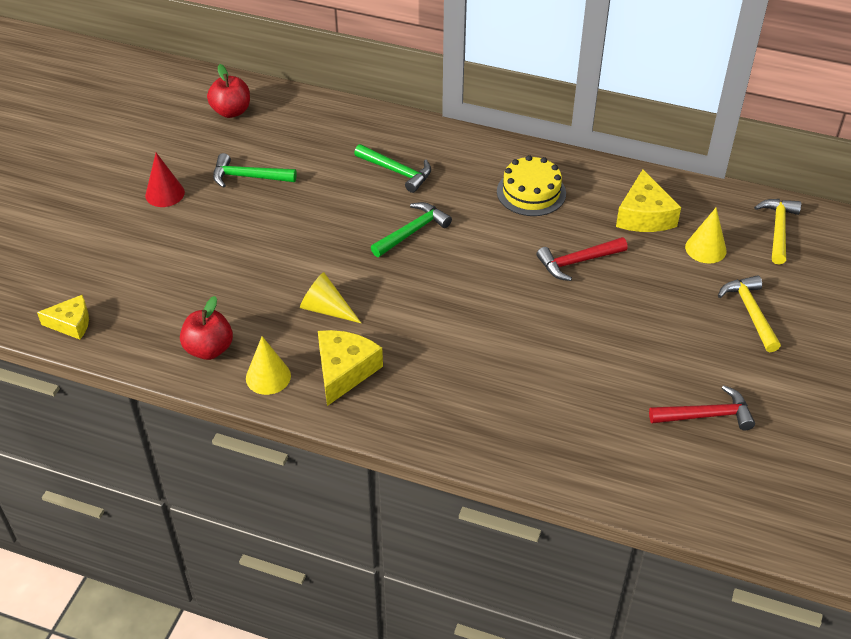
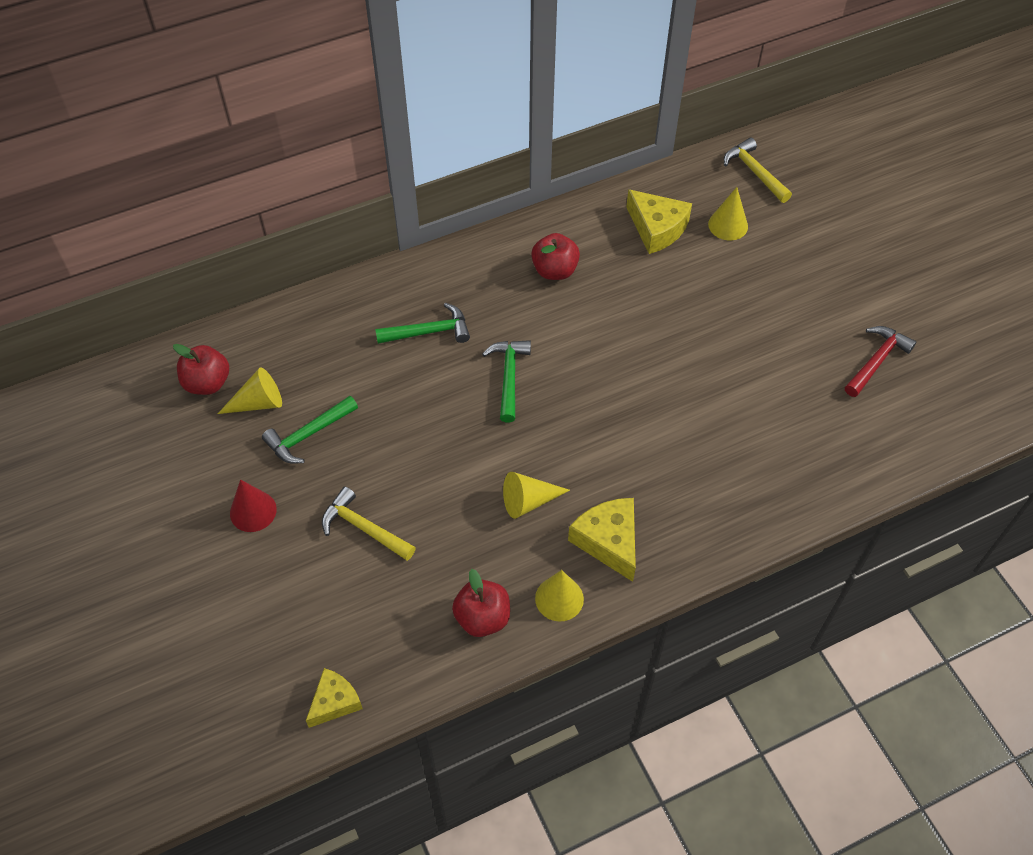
camera: 45 degrees left, 10 degrees up
yellow cake [497,155,566,216] -> red apple [531,233,580,280]
red hammer [536,237,628,281] -> none
yellow hammer [718,275,781,352] -> yellow hammer moved to [322,487,416,561]
none -> yellow cone [218,367,282,414]

